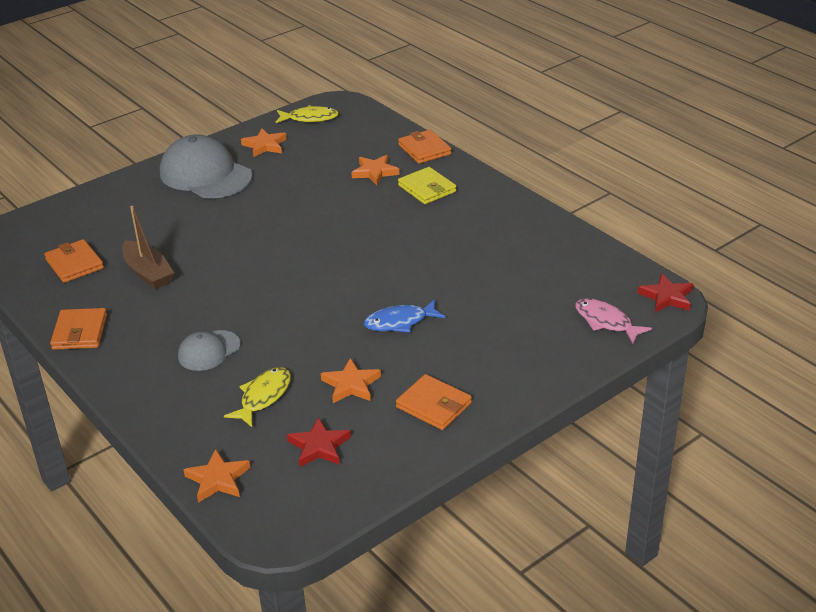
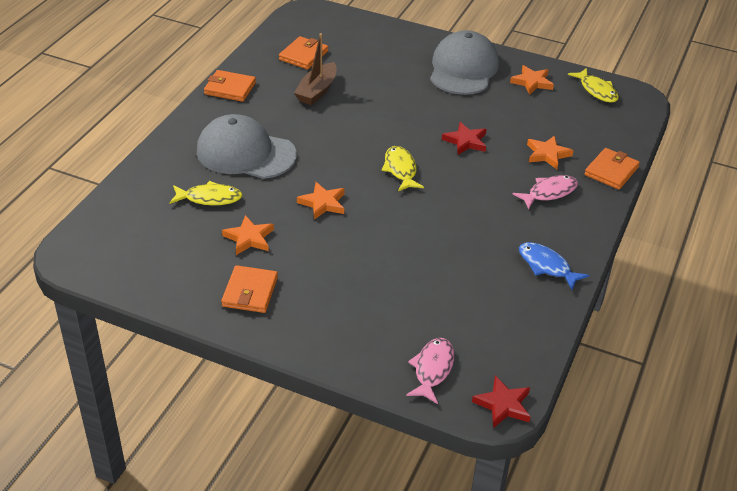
camera: 60 degrees right, 5 degrees up
orange wallet [50,308,107,350] -> orange wallet turned 45 degrees clockwise [204,70,256,102]
grey cap [178,330,241,371] -> grey cap [197,114,297,179], size x1.90
orange star [183,449,250,503] -> orange star moved to [297,182,345,220]
red star [287,417,351,467] -> red star moved to [442,122,486,155]
blue fish [364,299,445,332] -> blue fish moved to [519,242,589,290]
yellow wallet [398,167,456,204] -> pink fish [513,175,578,210]
none -> yellow fish [382,146,424,191]

